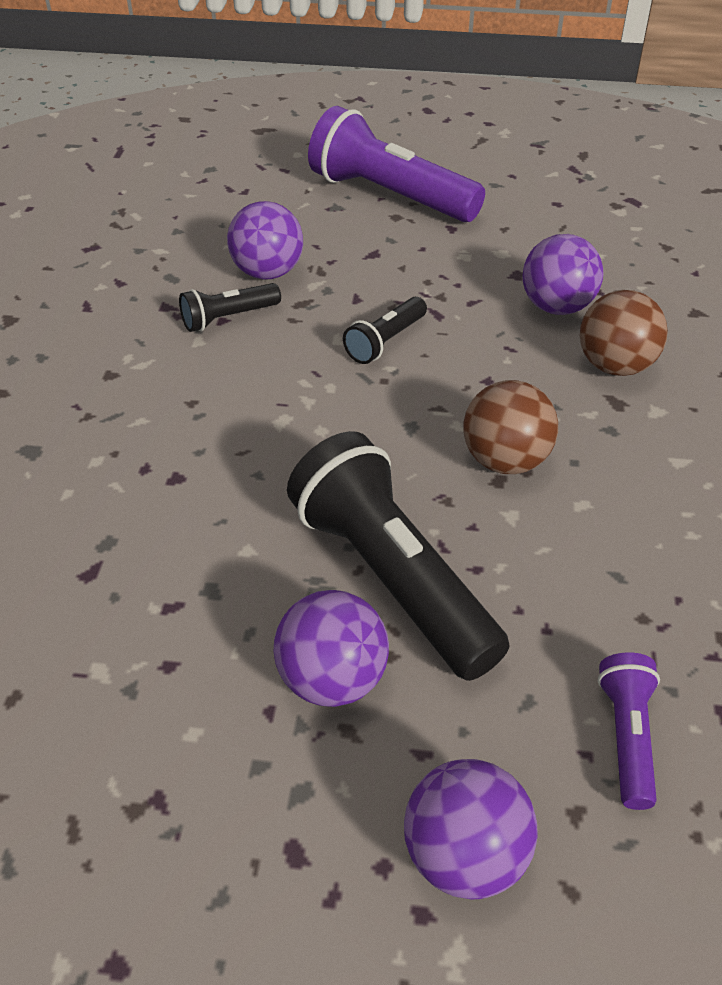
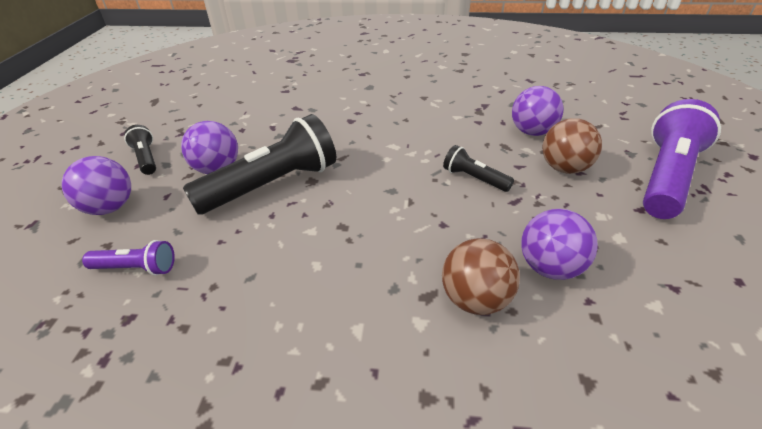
camera: 90 degrees right, 5 degrees down
black flashlight [179,283,281,332] -> black flashlight moved to [124,125,156,175]
brown ball [463,380,558,474] -> brown ball moved to [542,118,602,174]

